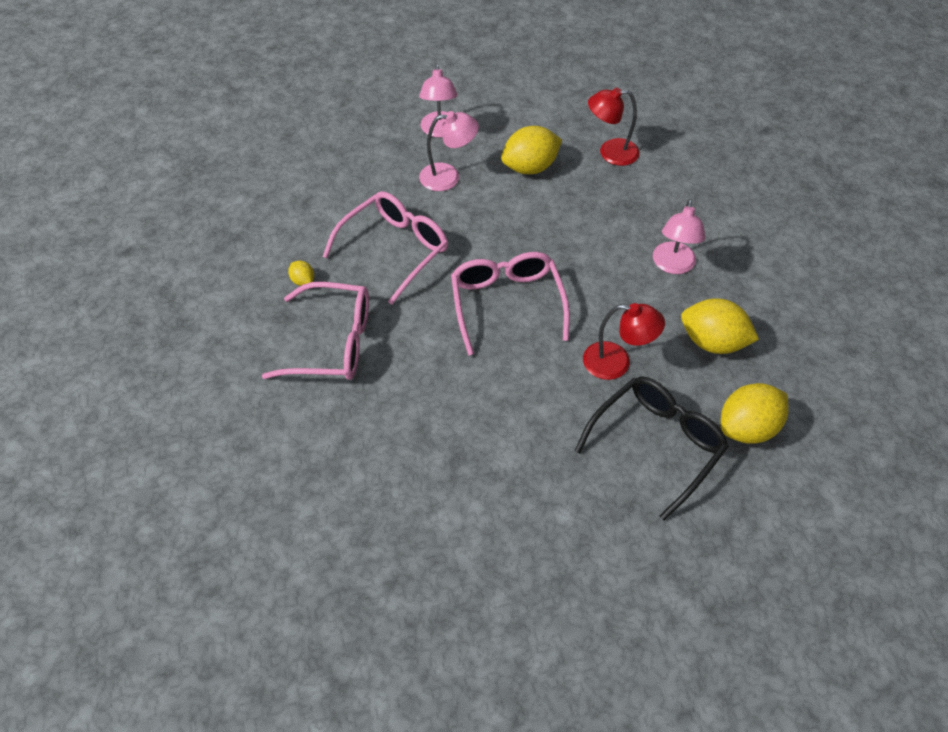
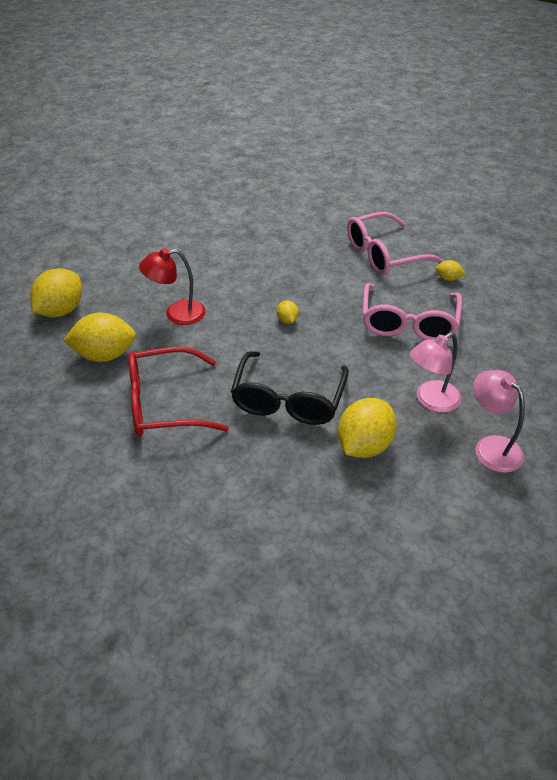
camera: 150 degrees right, 10 degrees down
pink glasses [451,252,570,356] -> yellow lemon [277,301,299,324]
black glasses [575,376,729,520] -> black glasses moved to [231,351,349,425]
red lamp [588,87,640,166] -> none
pink lamp [653,199,706,274] -> red glasses [128,347,229,436]

